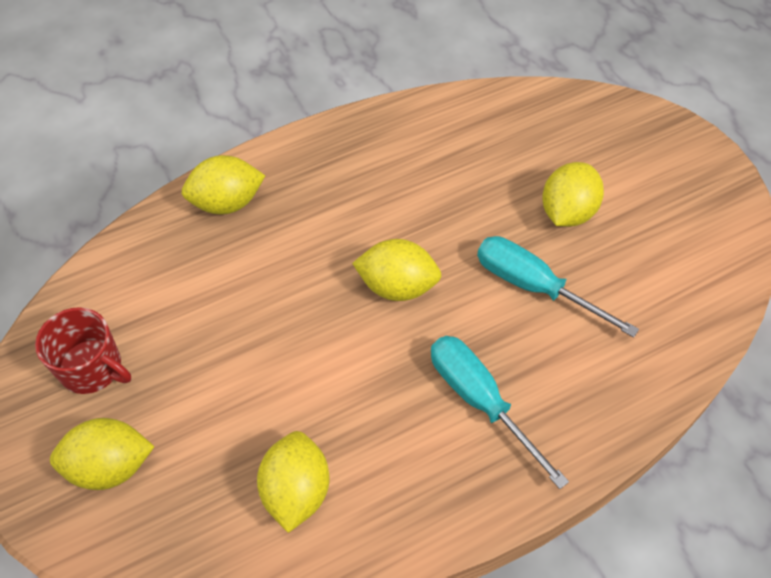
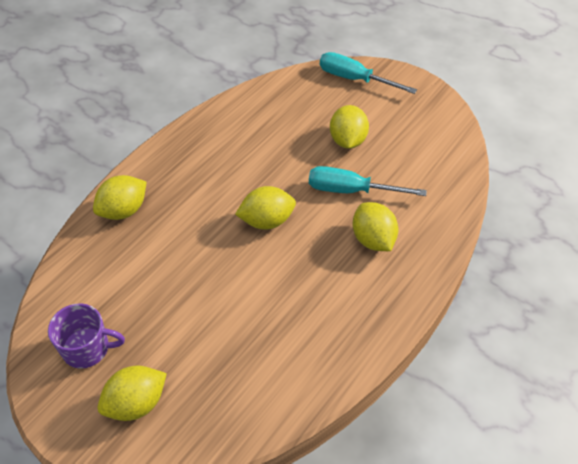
camera: 25 degrees left, 5 degrees down
red mug [35,307,131,394] -> purple mug [48,303,125,369]
yellow lemon [257,431,329,533] -> yellow lemon moved to [353,202,398,251]
turquoise screwdriver [431,336,569,489] -> turquoise screwdriver moved to [320,52,417,94]

